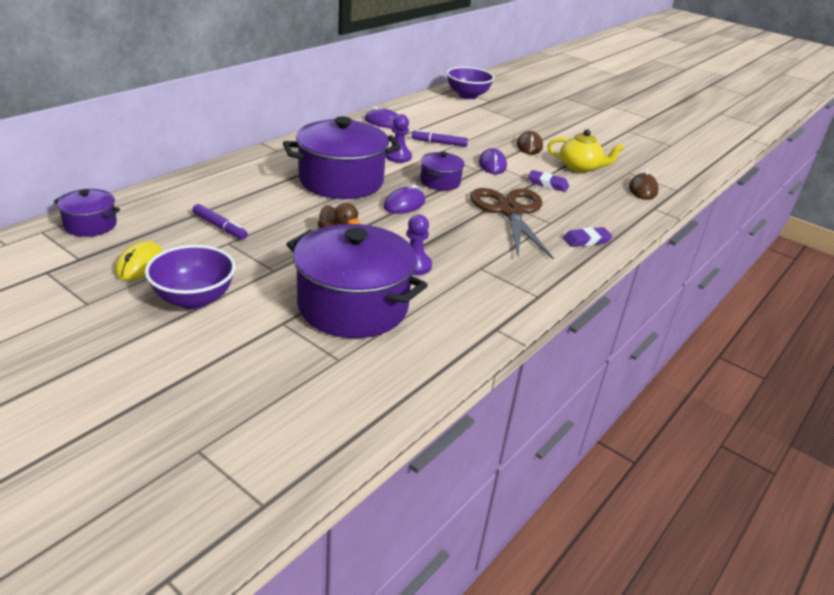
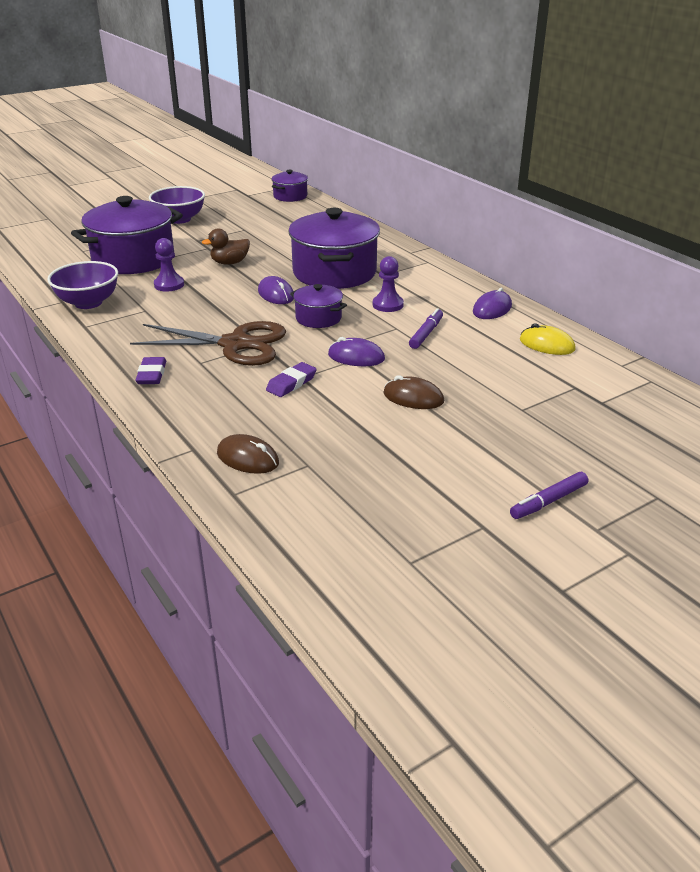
camera: 110 degrees right, 0 degrees up
yellow mouse [115,241,163,280] -> yellow mouse moved to [520,324,576,355]
purple marker [192,204,248,240] -> purple marker moved to [510,472,588,519]
purple bowl [447,67,494,99] -> purple bowl moved to [47,261,118,309]
yellow teapot [548,129,624,173] -> none

